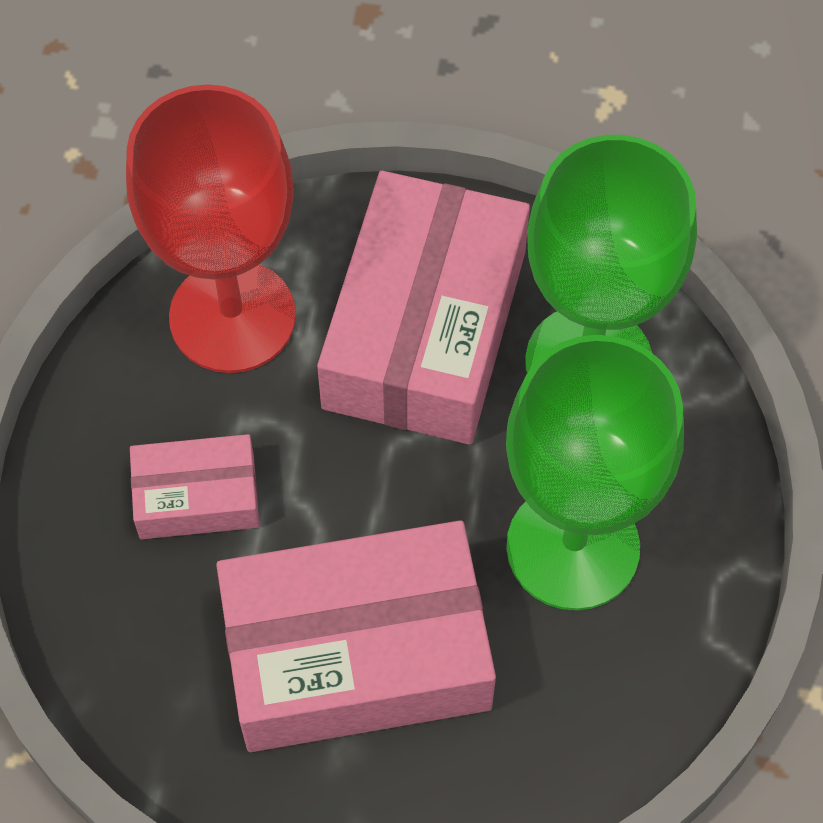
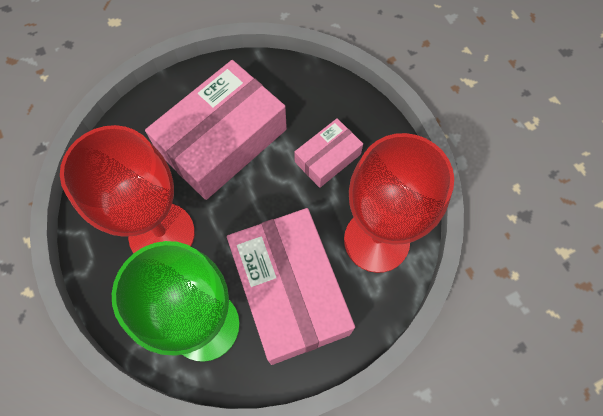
camera: 145 degrees right, 5 degrees up
green goblet [506,335,684,611] -> red goblet [60,125,195,253]

